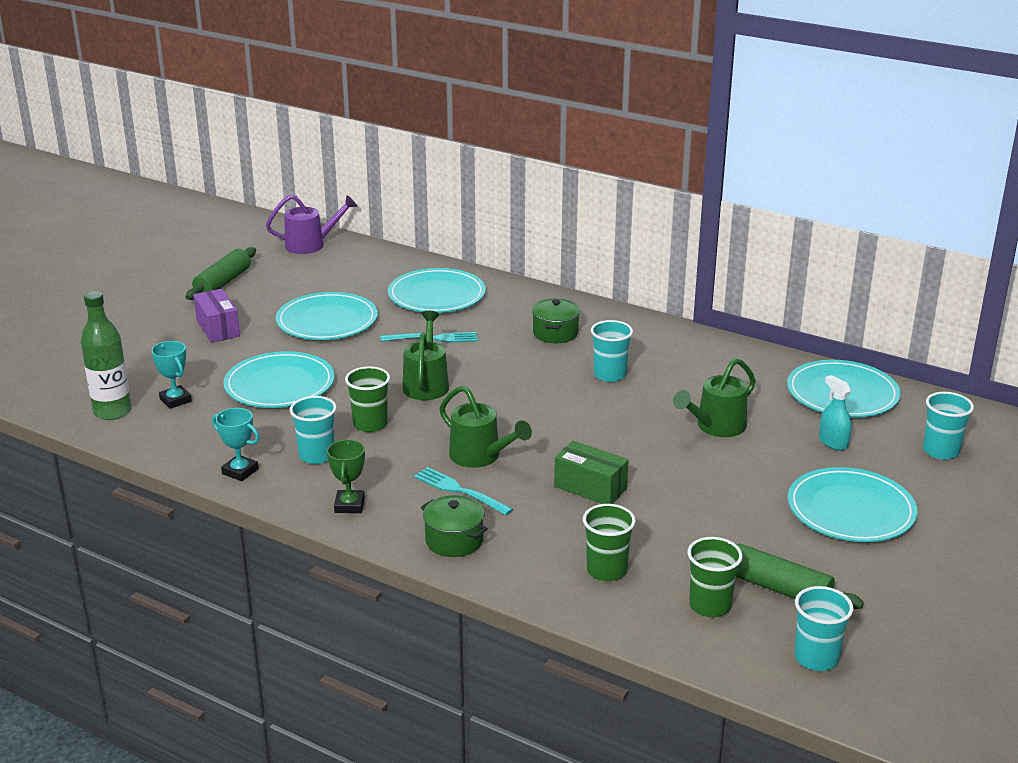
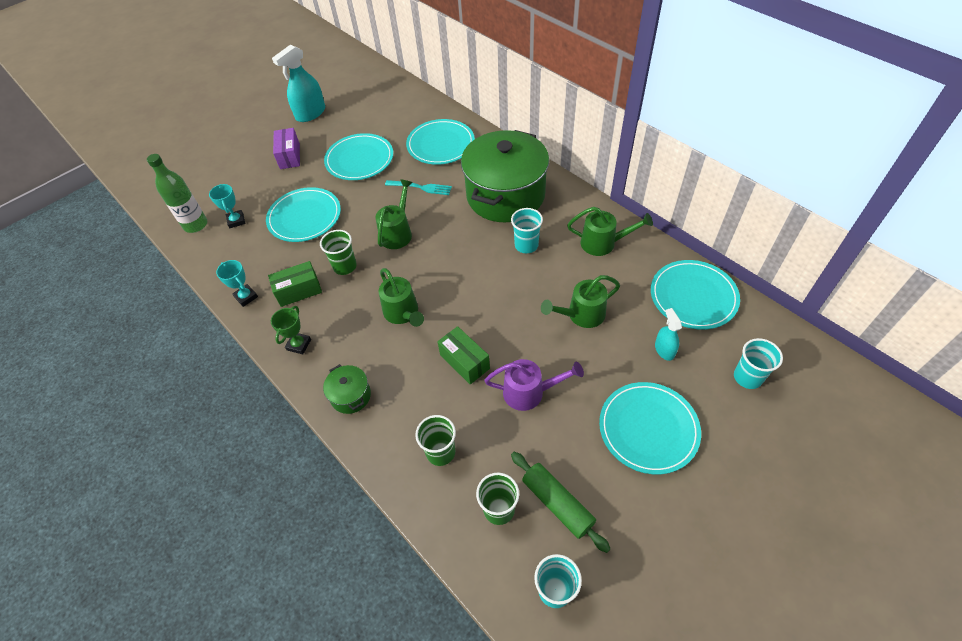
camera: 20 degrees right, 25 degrees up
green rolling pin [185,247,256,300] -> turquoise spray bottle [272,44,325,122]
purple watering can [266,195,357,254] -> purple watering can moved to [484,359,584,411]
turquoise cup [290,396,336,464] -> green box [268,261,322,307]
turquoise fork [414,467,513,515] -> none
green pot [532,299,580,343] -> green pot [461,130,549,222], size x2.41
none -> green watering can [567,207,653,256]

